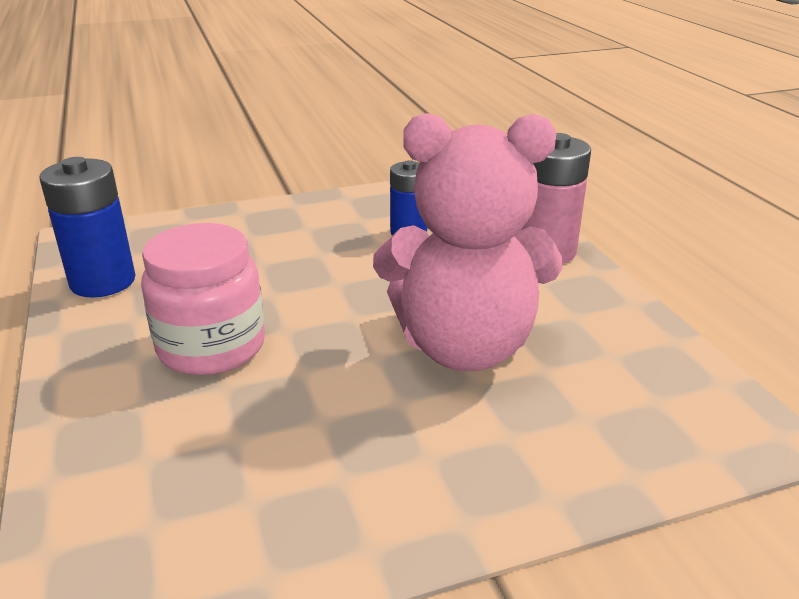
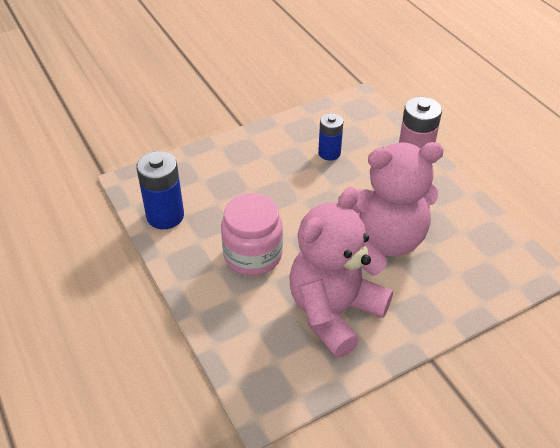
camera: 10 degrees left, 15 degrees up
none -> pink teddy bear [289,187,393,358]

